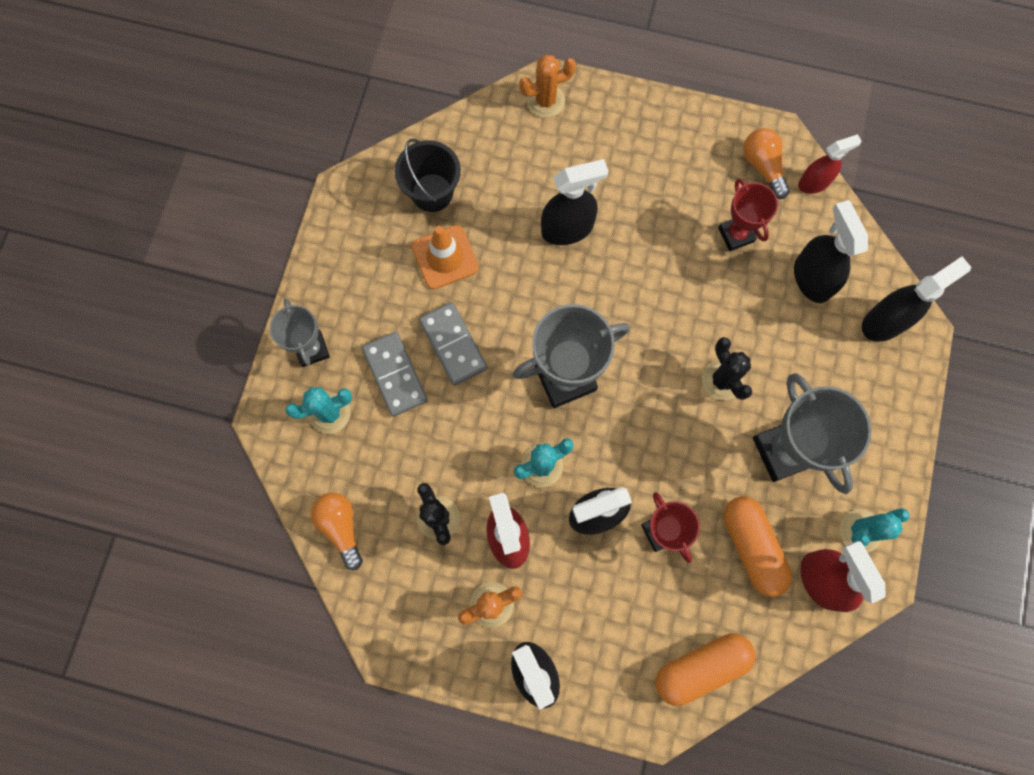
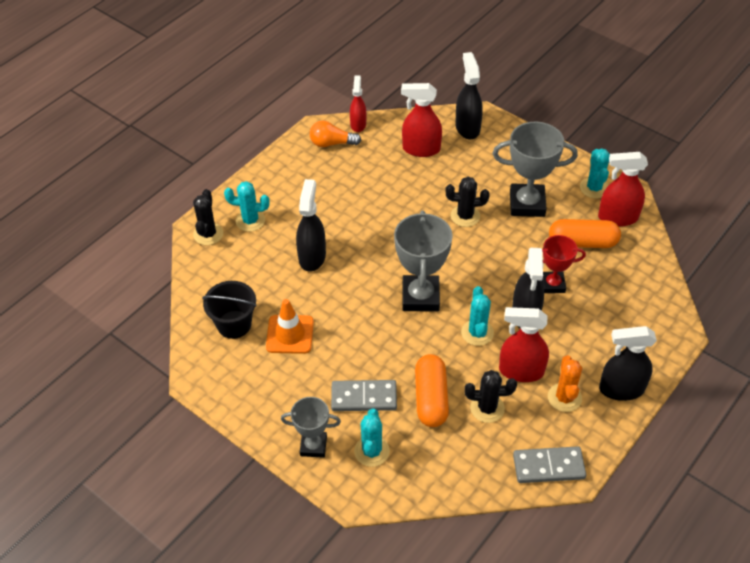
camera: 65 degrees left, 25 degrees down
orange light bulb [311,493,363,570] -> none
grey domino [419,302,487,386] -> grey domino moved to [513,446,586,483]
orange cactus [519,55,576,118] -> black cactus [193,189,223,245]
orange capsule [655,633,756,706] -> orange capsule moved to [415,354,449,427]
red trophy [718,179,778,251] -> none
black spray bottle [794,200,868,303] -> red spray bottle [401,83,442,157]
none -> turquoise cactus [224,181,270,232]

